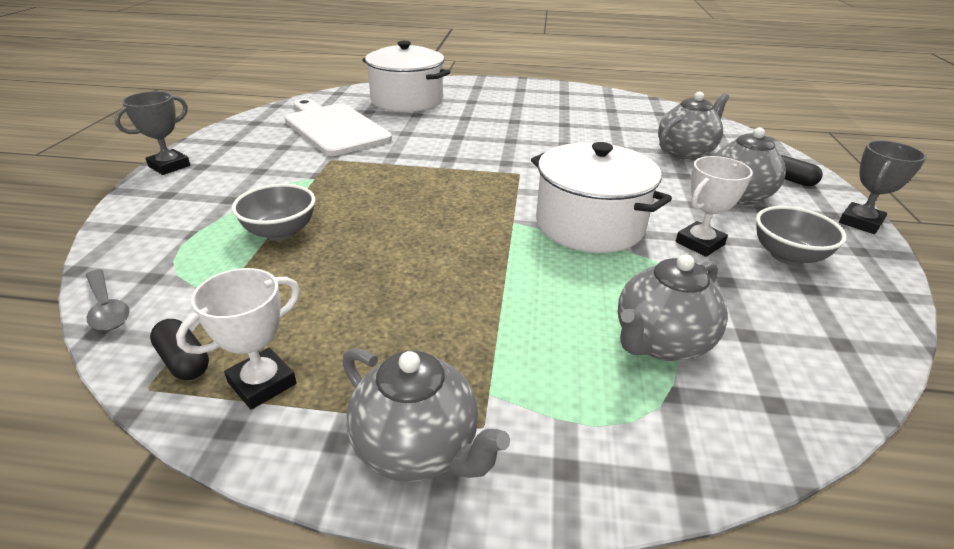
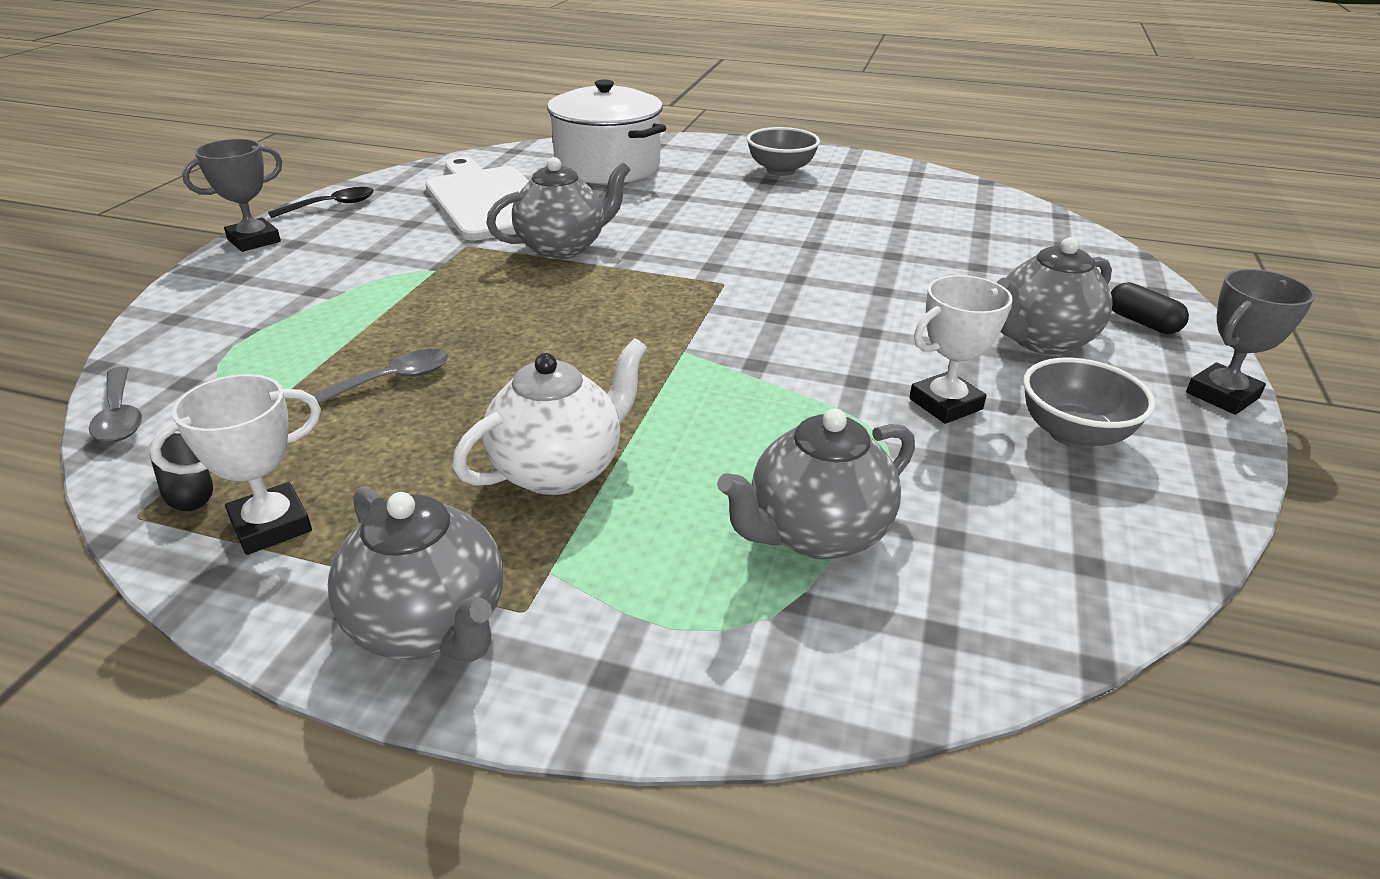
camera: 10 degrees right, 0 degrees up
grey bowl [232,184,315,241] -> grey bowl moved to [747,127,820,176]
white pot [531,142,672,253] -> none
grey teapot [658,92,729,161] -> grey teapot moved to [486,157,631,259]
none -> black spoon [268,187,374,218]
none -> grey spoon [305,349,448,409]
none -> white teapot [452,338,647,495]

